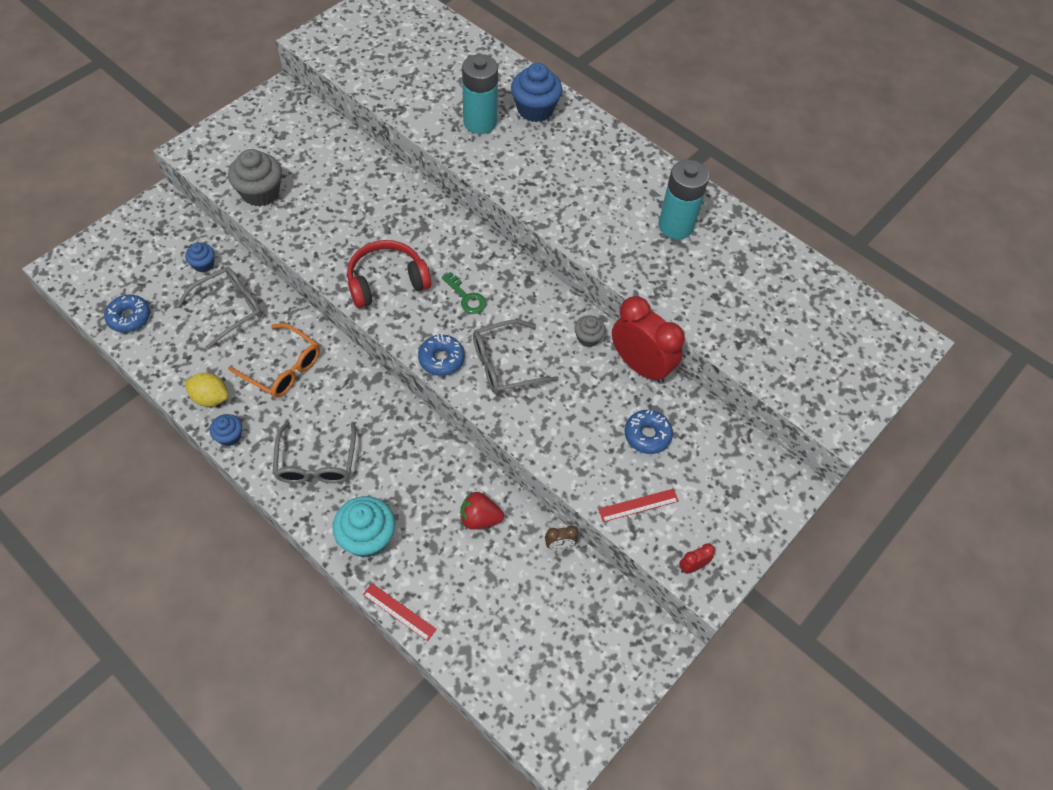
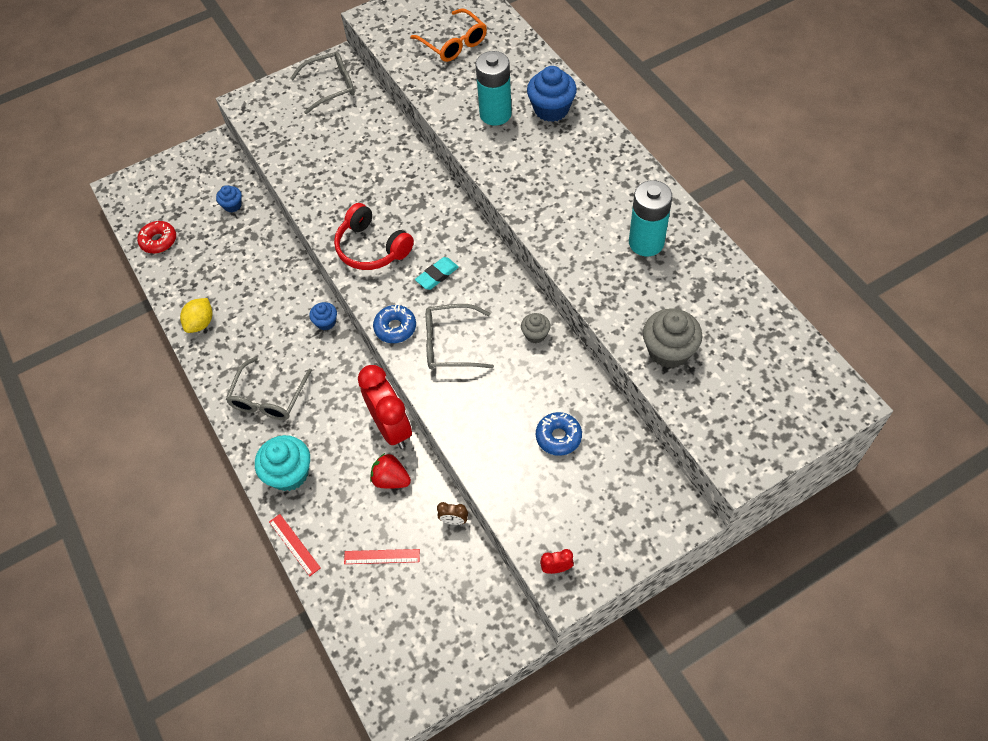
camera: 25 degrees right, 0 degrees up
blue donut [104,294,150,333] -> red donut [137,221,176,253]
grey glasses [176,267,262,350] -> grey glasses moved to [290,51,355,114]
yellow lemon [185,373,229,407] -> yellow lemon turned 75 degrees clockwise [180,298,213,333]
blue cupcake [210,414,242,446] -> blue cupcake moved to [309,302,337,331]
grey cupcake [228,149,282,206] -> grey cupcake moved to [643,308,703,368]
orange glasses [228,323,320,398] -> orange glasses moved to [411,8,487,62]
red headphones [347,240,431,308] -> red headphones turned 135 degrees counterclockwise [334,203,414,270]
green key [441,272,486,314] -> turquoise eraser [415,257,459,290]
red ruler [598,489,679,522] -> red ruler moved to [344,549,420,564]
red clock [612,296,685,384] -> red clock moved to [358,365,412,449]

